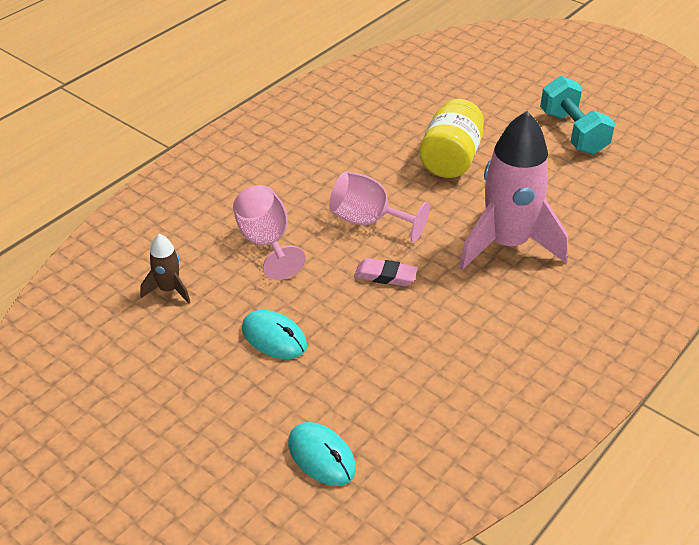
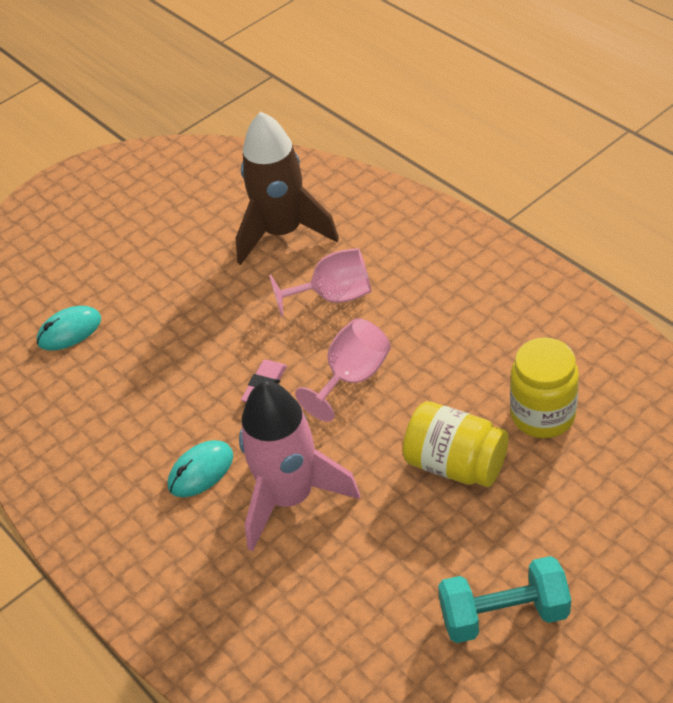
camera: 105 degrees right, 5 degrees up
brown rocket [140,234,190,303] -> brown rocket [236,112,339,265], size x2.23
turquoise mouse [242,310,307,359] -> turquoise mouse moved to [168,440,233,497]
none -> yellow jar [510,337,579,438]

